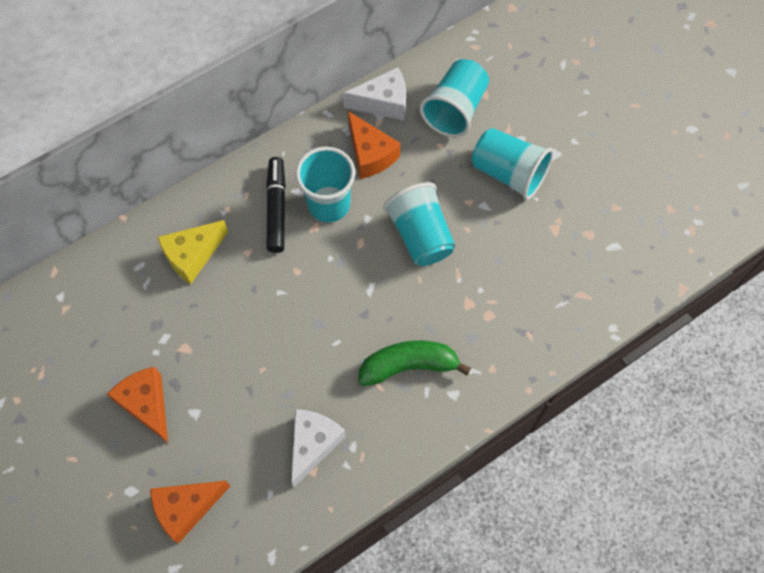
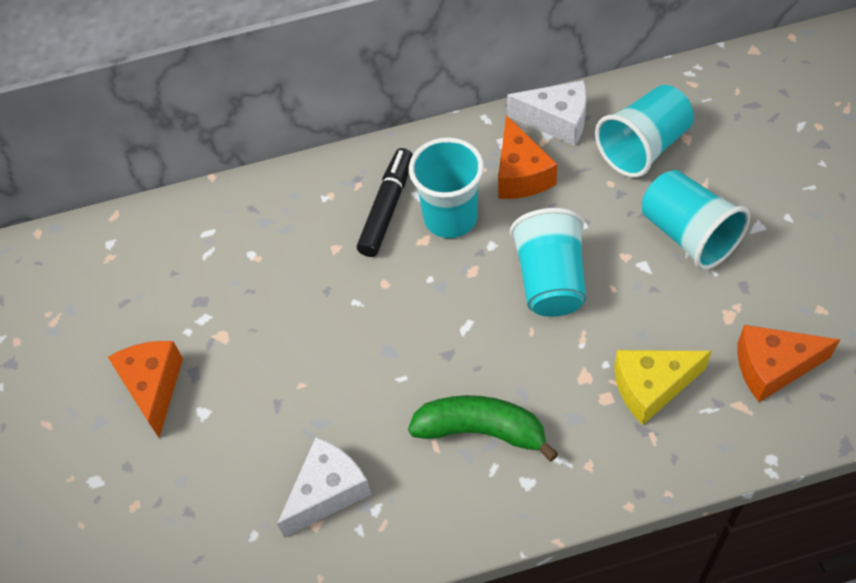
camera: 25 degrees right, 10 degrees down
orange cheese [150,481,230,544] -> orange cheese moved to [737,325,840,402]
yellow cheese [158,220,228,284] -> yellow cheese moved to [614,350,712,425]

